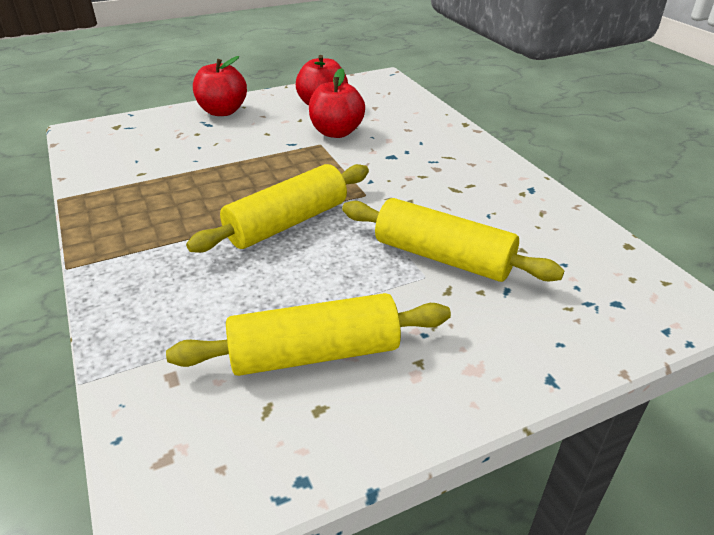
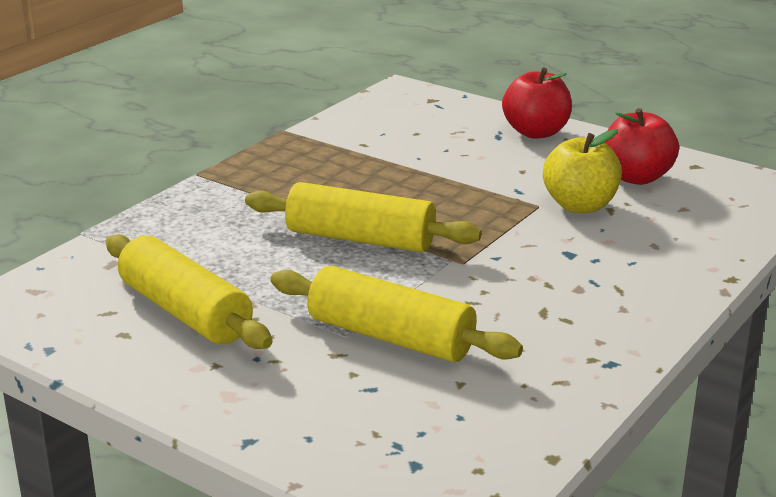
camera: 60 degrees right, 10 degrees down
red apple [309,68,365,138] -> yellow apple [543,129,622,213]
yellow rolling pin [342,198,565,282] -> yellow rolling pin turned 60 degrees counterclockwise [270,266,523,362]

